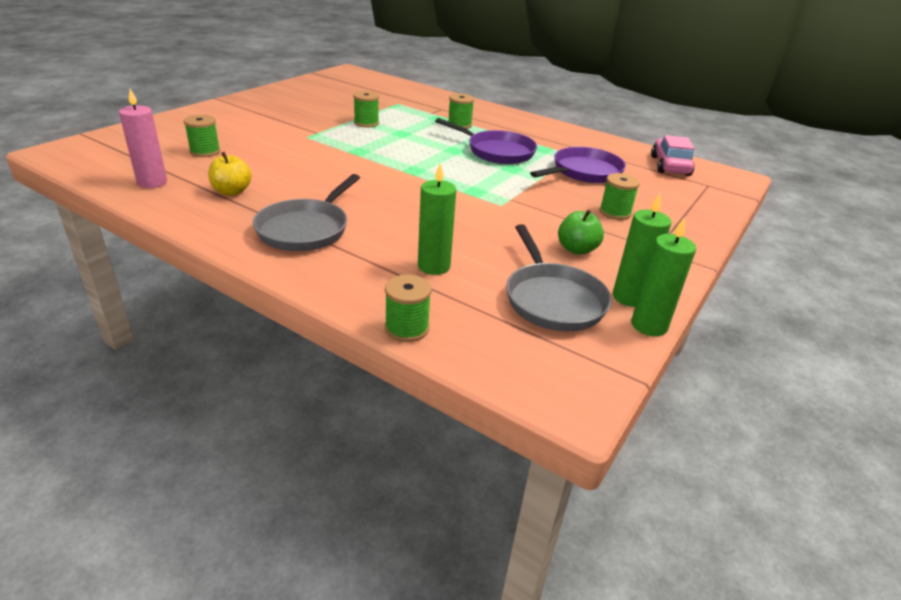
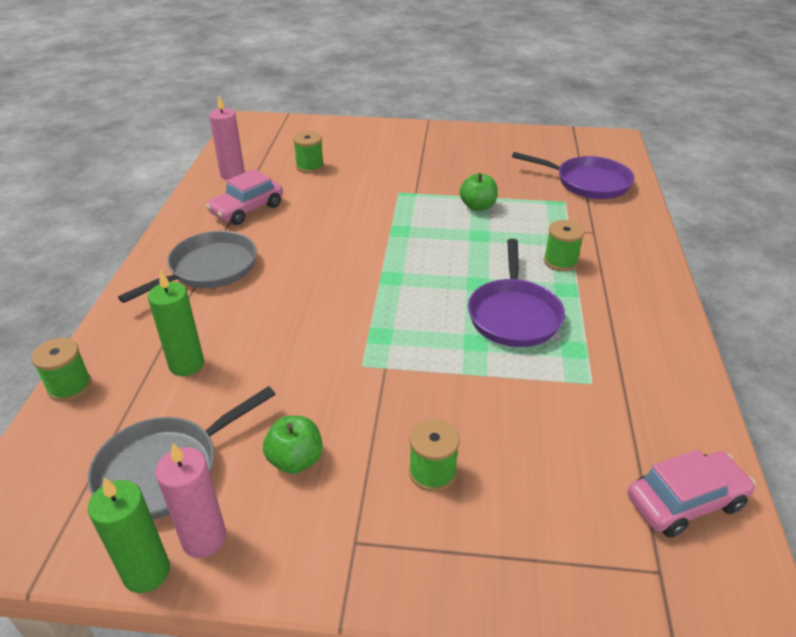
camera: 65 degrees right, 5 degrees up
yellow apple [208,152,252,196] -> pink car [206,169,283,225]
grey pan [253,174,360,251] -> grey pan turned 135 degrees clockwise [118,231,257,303]
green spool [353,91,379,127] -> green apple [460,173,498,211]
purple pan [530,147,626,183] -> purple pan moved to [512,152,634,199]
green candle [613,193,671,307] -> pink candle [155,443,226,558]

